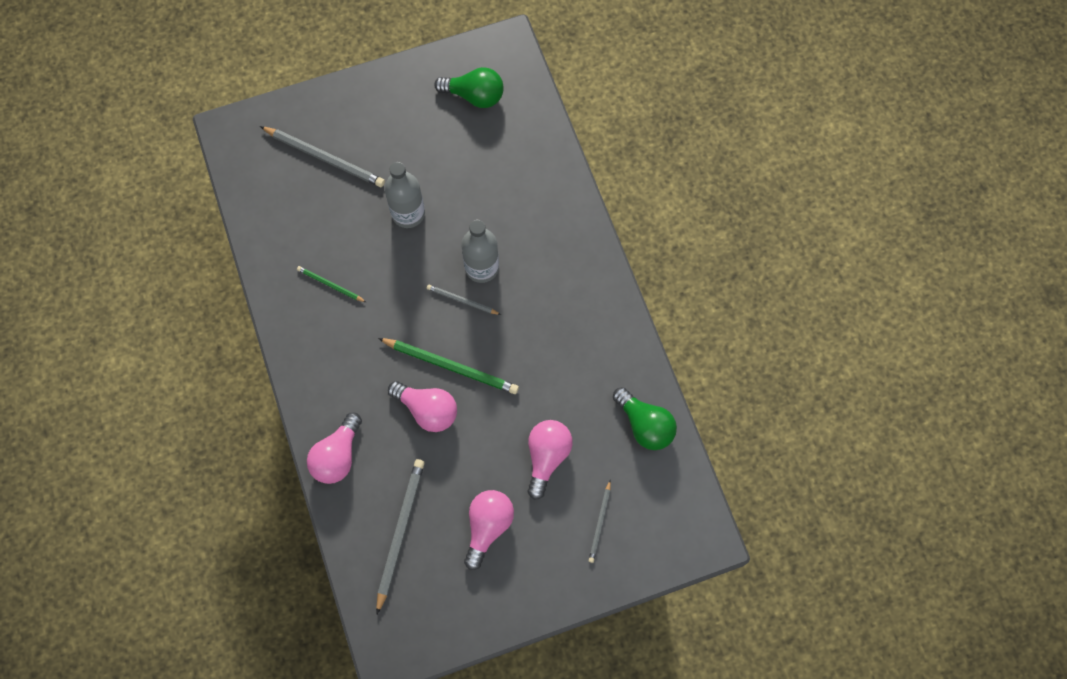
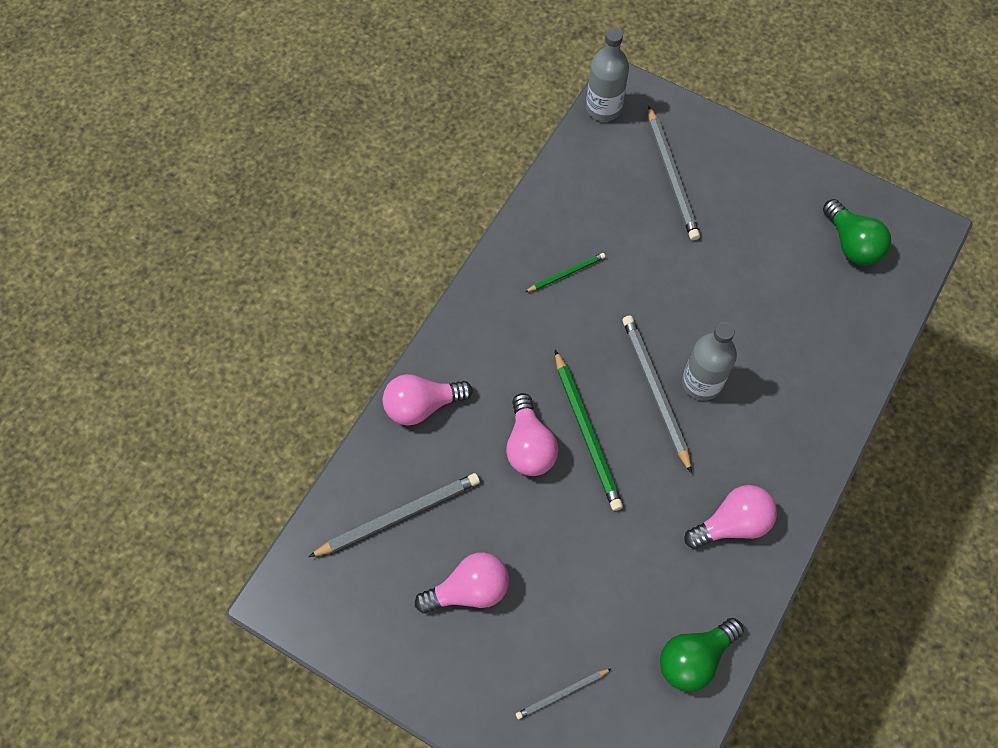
camera: 50 degrees right, 5 degrees down
green pencil [297,266,366,302] -> green pencil turned 75 degrees clockwise [525,253,605,292]
grey bottle [385,162,425,228] -> grey bottle moved to [586,28,629,121]
grey pencil [427,285,501,315] -> grey pencil [622,315,692,474], size x1.85
pink light bulb [527,420,573,500] -> pink light bulb moved to [684,485,777,549]
green light bulb [613,387,677,450] -> green light bulb turned 45 degrees clockwise [660,618,744,692]

